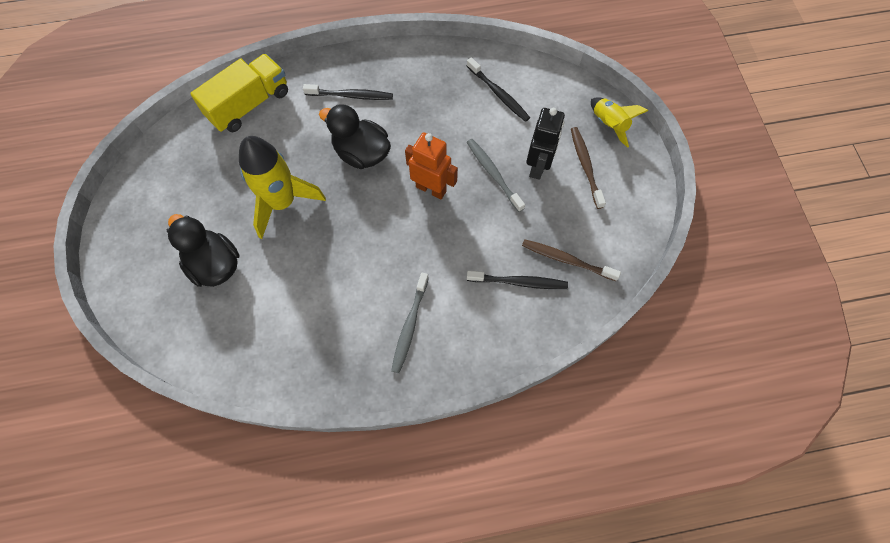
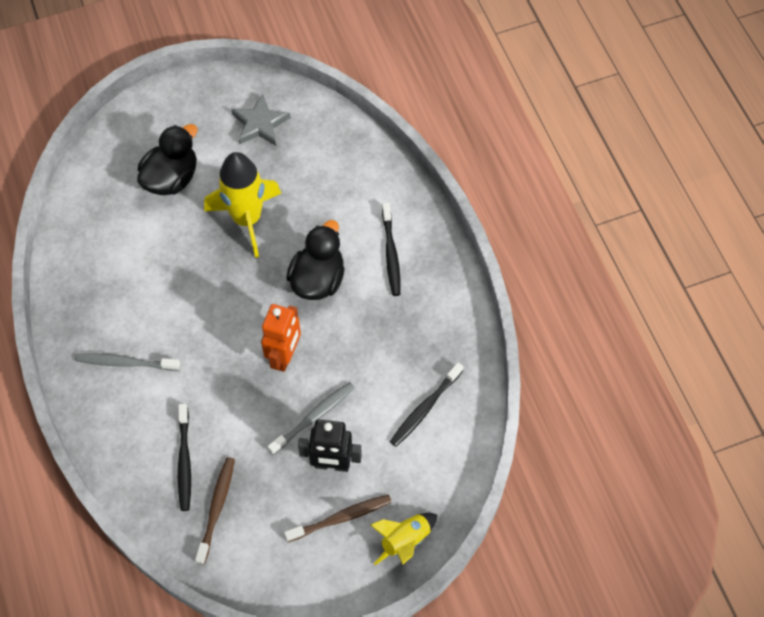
camera: 80 degrees right, 5 degrees down
yellow truck [190,54,288,132] -> none
none -> grey star [232,94,291,146]

